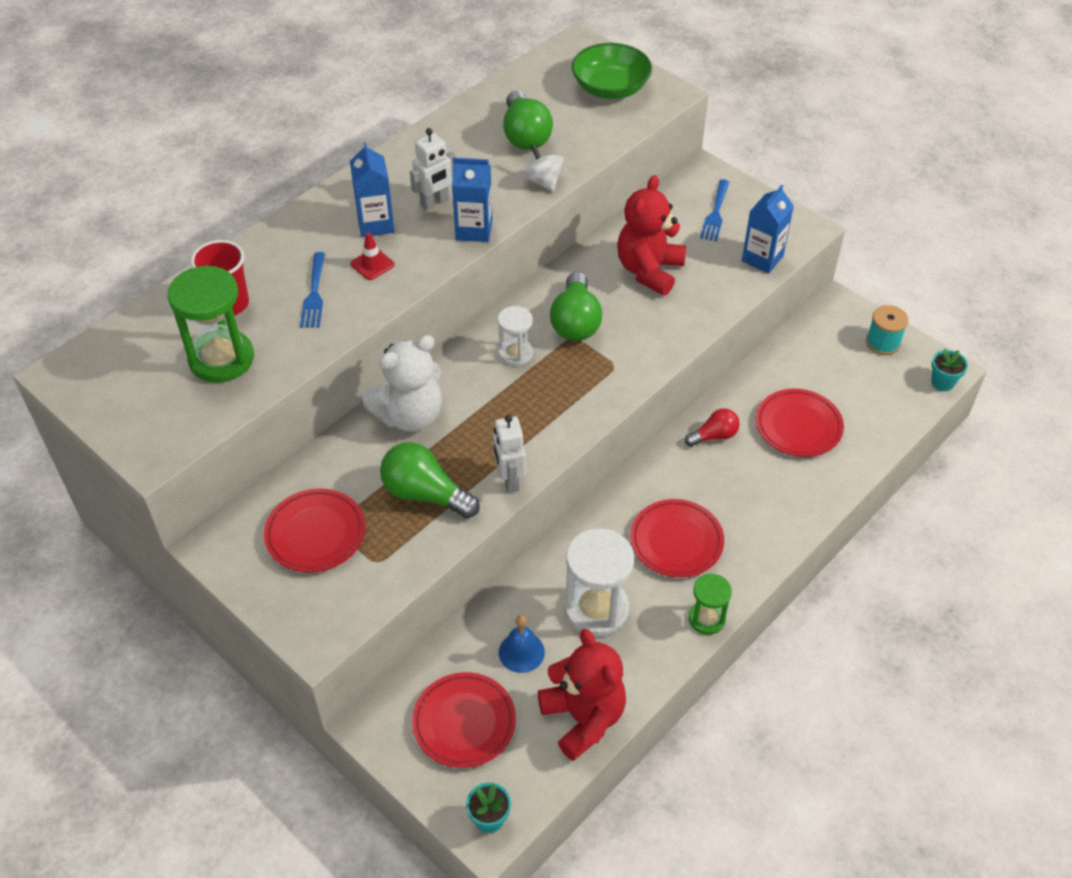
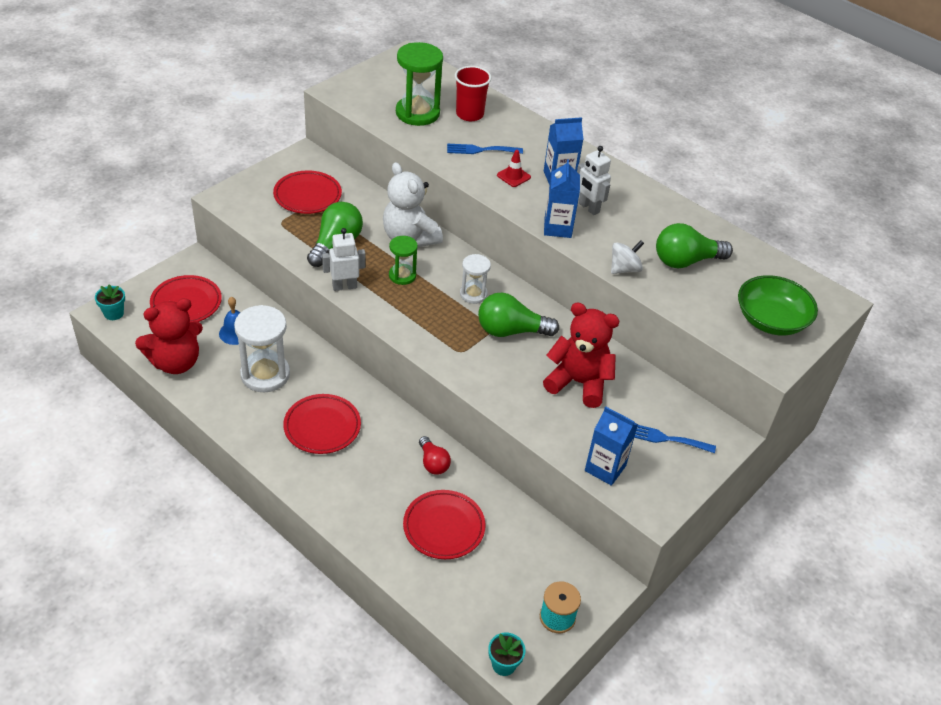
camera: 85 degrees right, 5 degrees down
green hourglass [689,574,732,635] -> green hourglass moved to [389,236,418,285]

